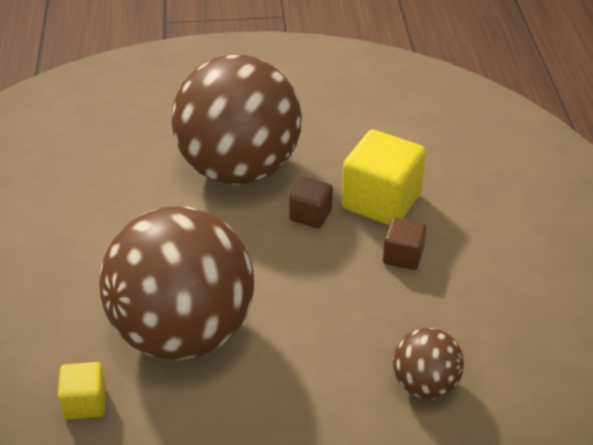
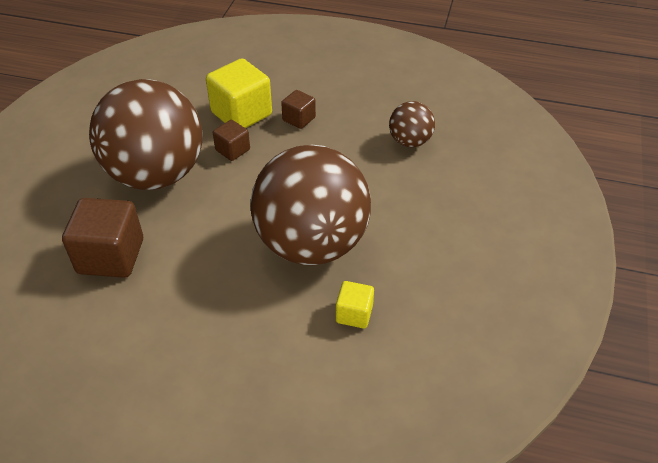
camera: 70 degrees left, 5 degrees up
none -> brown cube [62,198,143,278]

